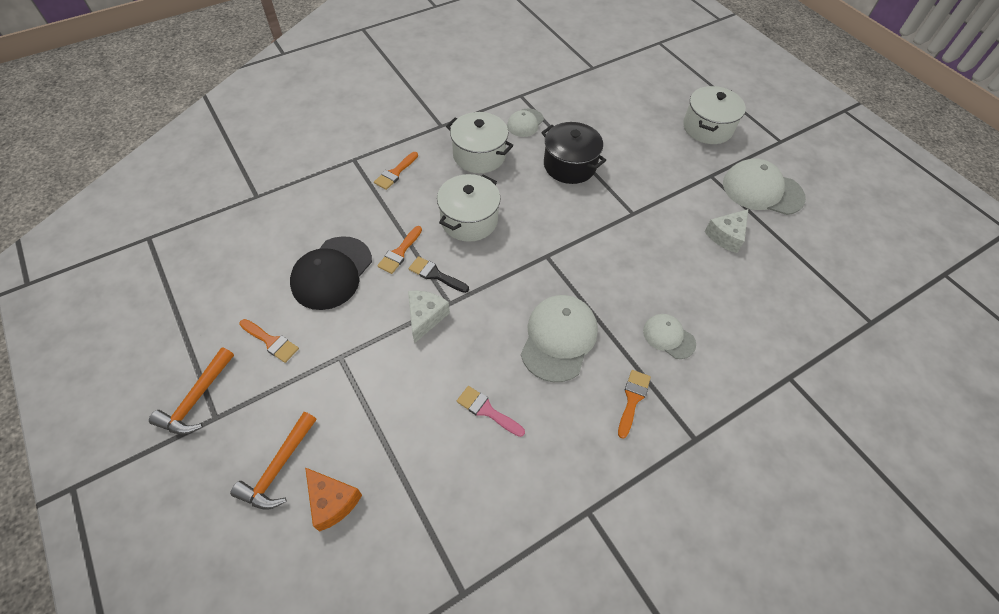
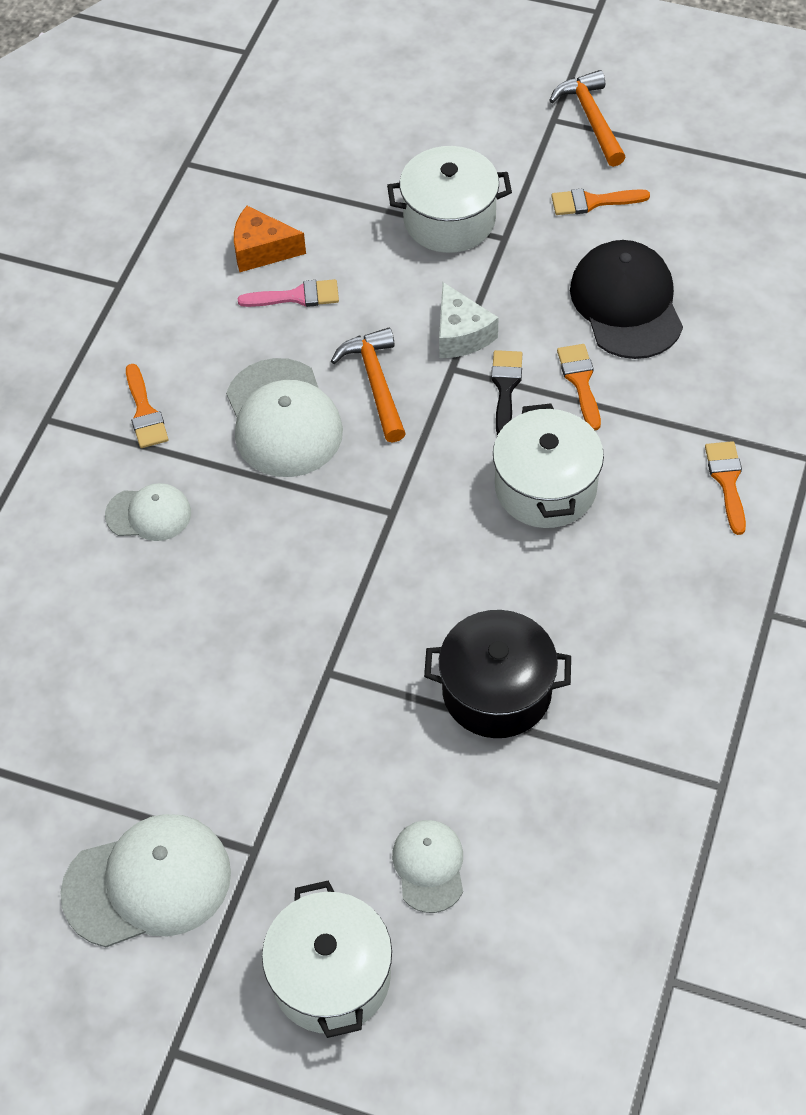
camera: 145 degrees right, 0 degrees up
orange hammer [230,412,316,510] -> orange hammer moved to [331,328,406,443]
orange cheese [305,468,362,532] -> orange cheese moved to [234,206,306,272]
black brush [409,256,469,293] -> black brush turned 75 degrees counterclockwise [491,350,522,435]
white pot [446,112,514,173] -> white pot moved to [387,146,512,253]
white cap [507,109,544,137] -> white cap moved to [392,820,463,913]
white cheese [705,209,748,253] -> none

